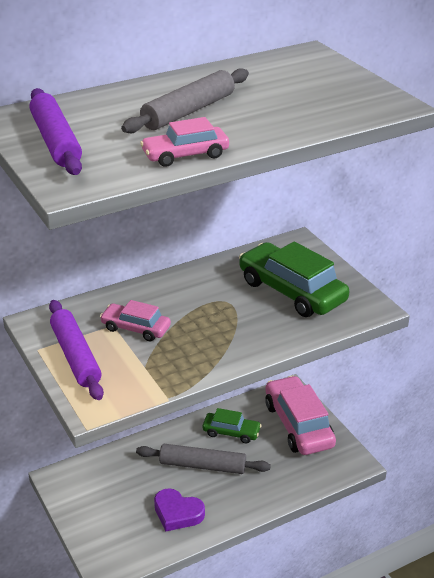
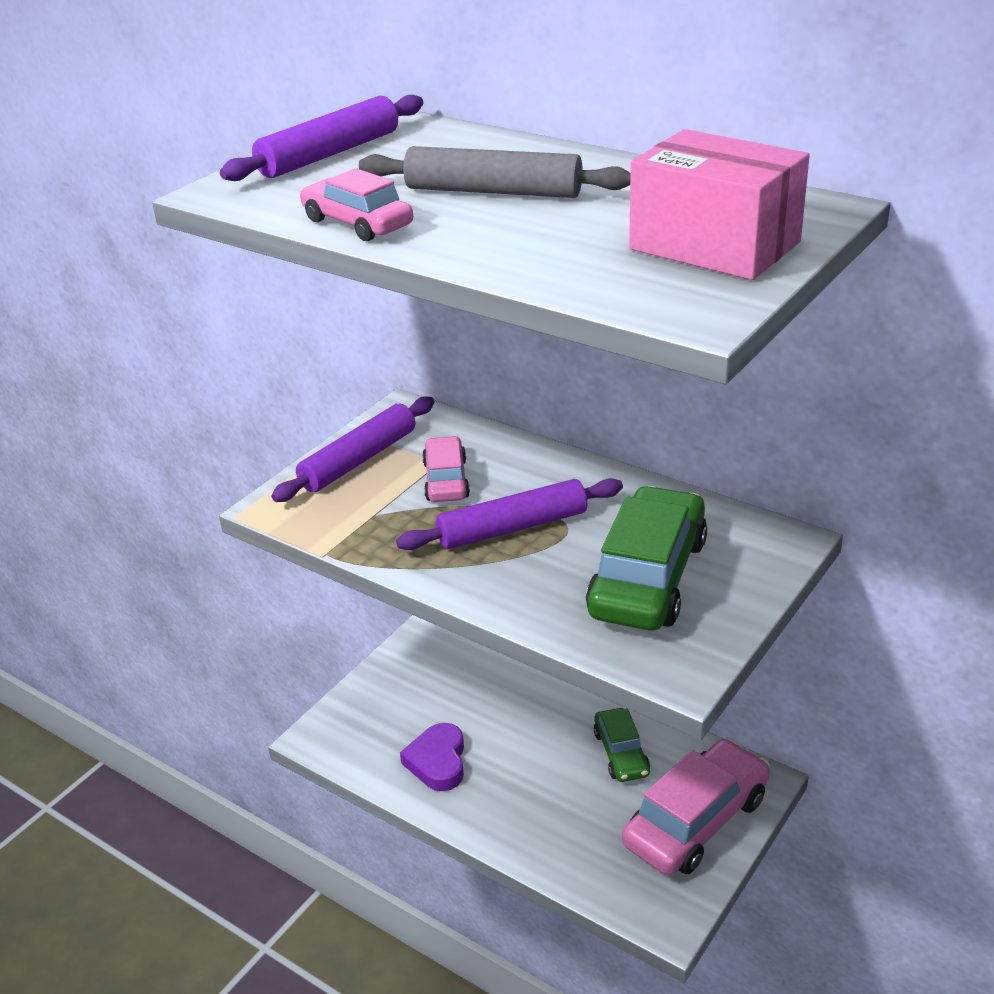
camera: 65 degrees right, 0 degrees up
grey rolling pin [136,444,271,474] -> none
none -> purple rolling pin [396,478,623,550]
none -> pink box [629,129,810,280]

